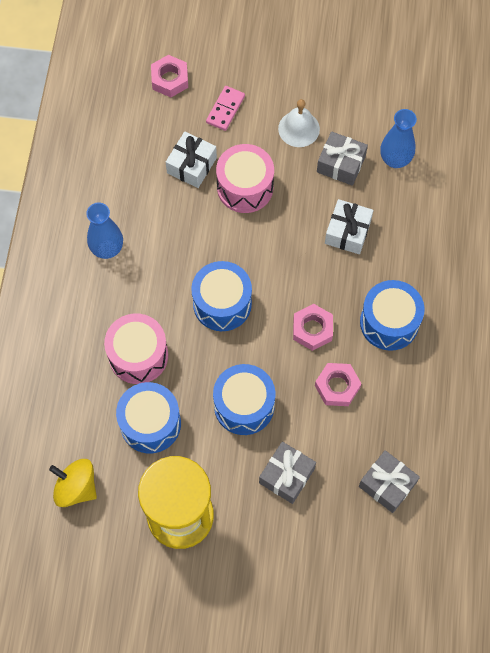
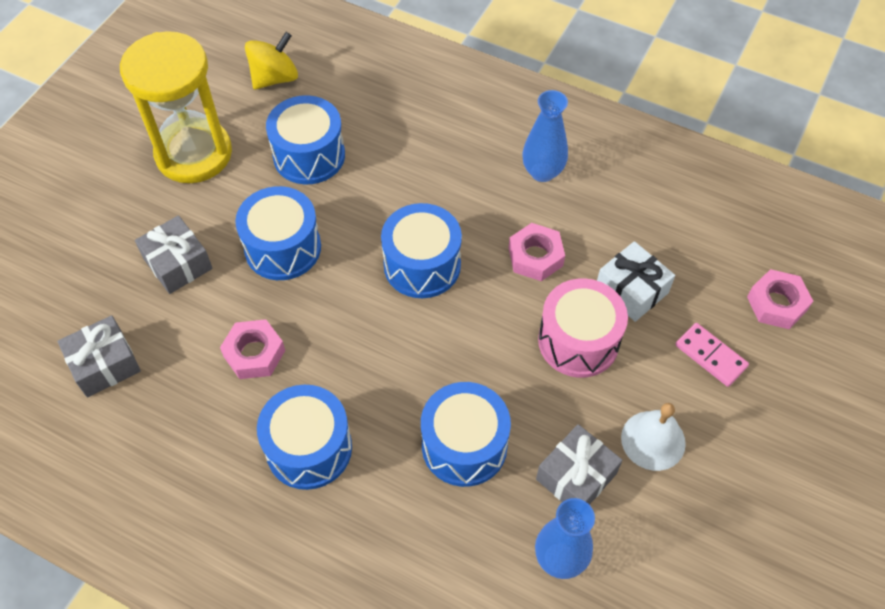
camera: 110 degrees right, 10 degrees down
pink drum [104,313,168,384] -> none
pink nut [293,304,333,351] -> pink nut moved to [509,223,565,281]
white gift [325,199,373,254] -> blue drum [421,382,511,487]

